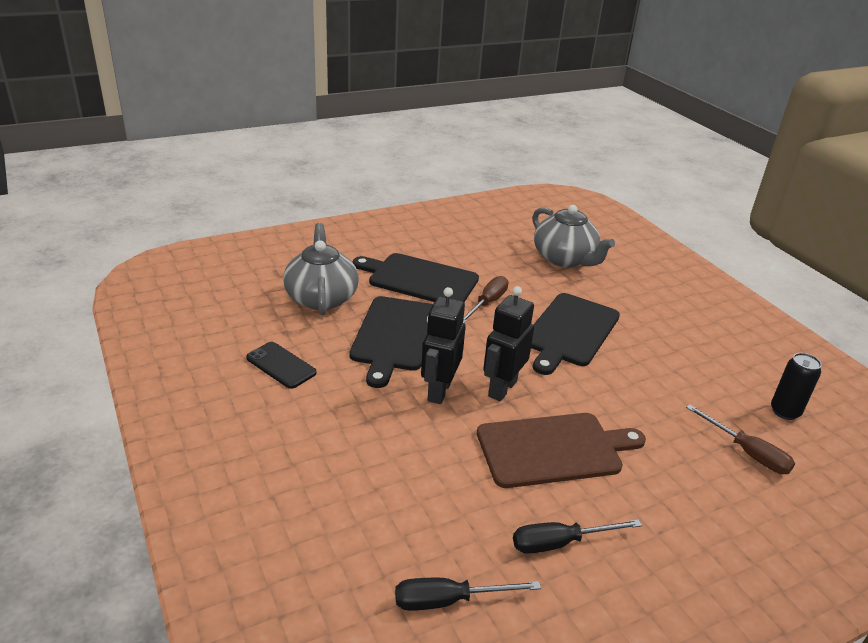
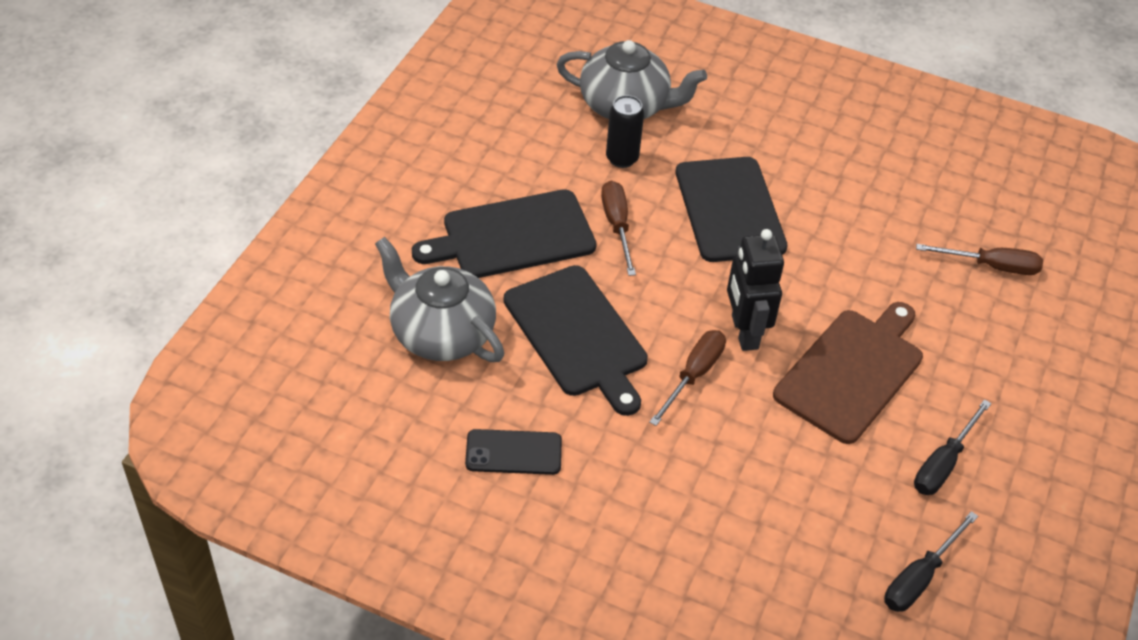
camera: 40 degrees left, 15 degrees up
black robot [421,287,466,404] -> brown screwdriver [649,330,726,426]
black can [771,353,822,420] -> black can moved to [606,95,644,168]

